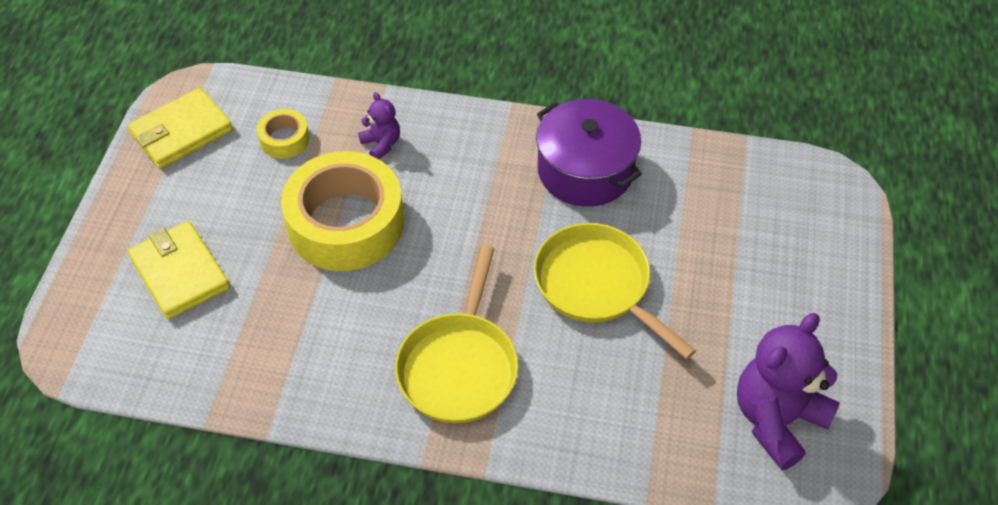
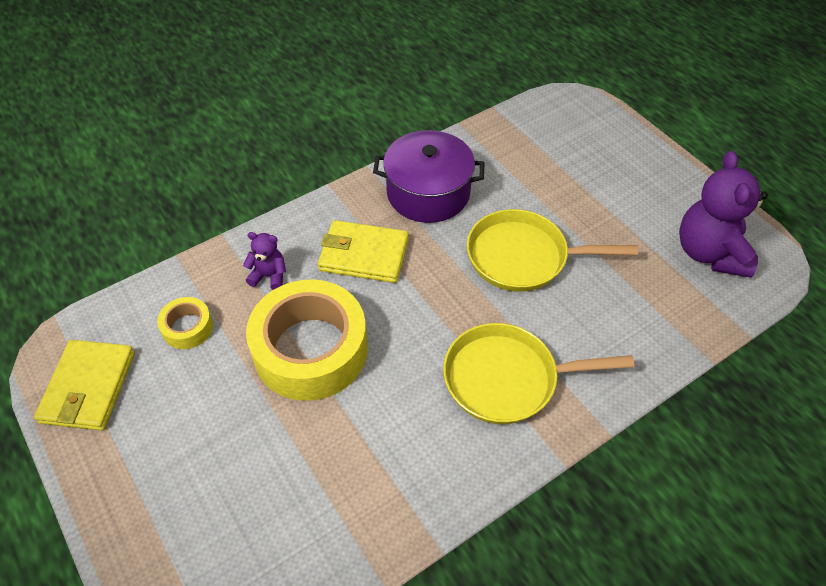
camera: 45 degrees left, 0 degrees up
yellow wallet [128,221,230,319] -> yellow wallet moved to [318,220,409,283]
yellow pan [395,245,519,423] -> yellow pan turned 120 degrees clockwise [443,323,634,424]

